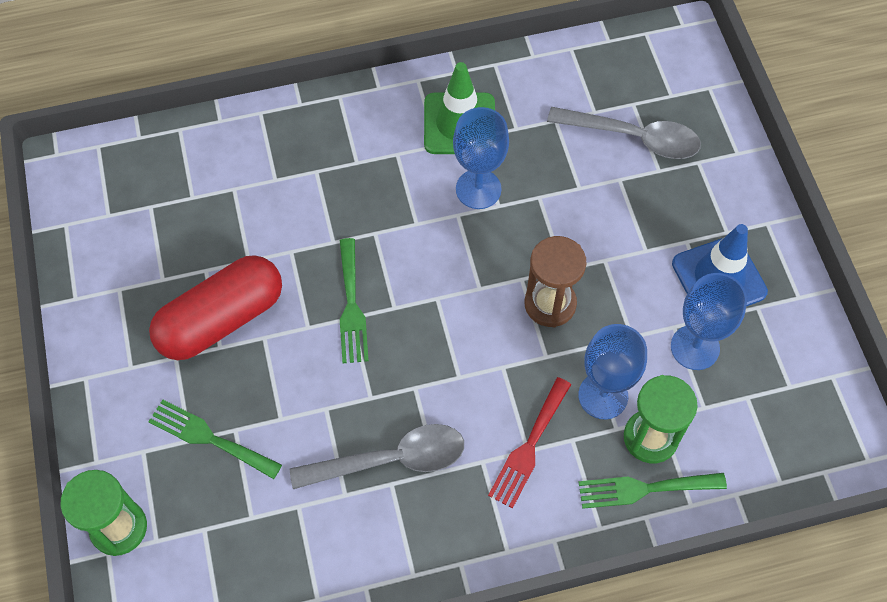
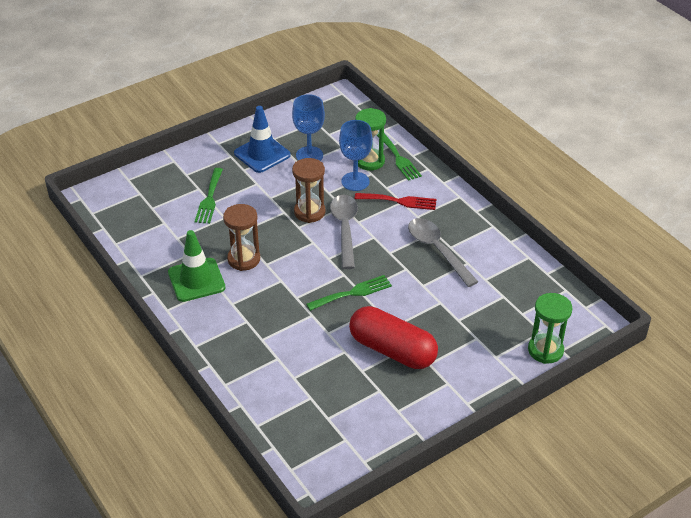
camera: 110 degrees left, 20 degrees down
green fork [148,400,282,479] -> green fork moved to [195,168,223,224]
blue goblet [453,107,509,209] -> brown hourglass [223,204,260,271]
grey spoon [547,107,701,159] -> grey spoon moved to [330,195,358,269]

